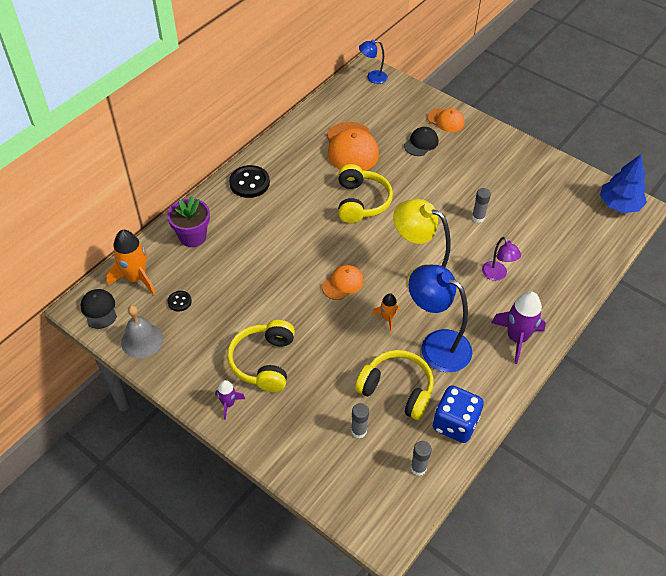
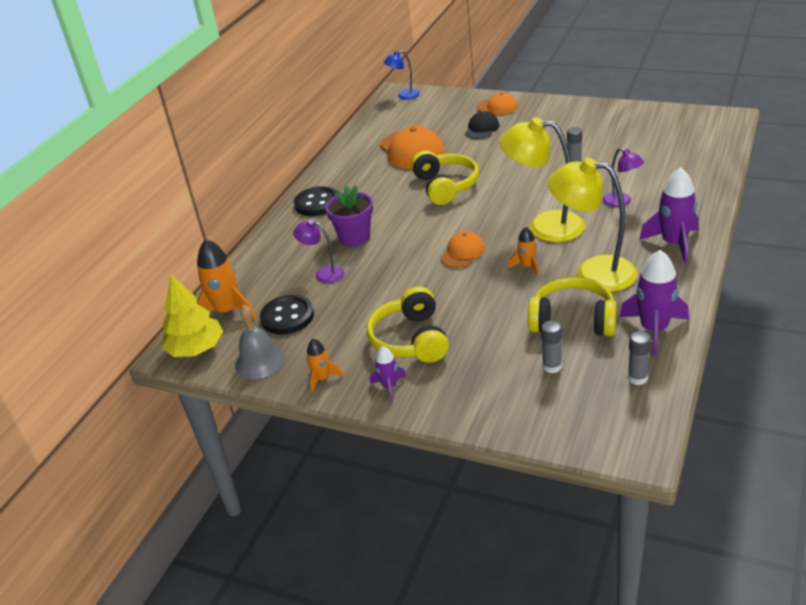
camera: 10 degrees left, 15 degrees down
black cap [81,289,117,329] -> yellow tree [161,275,223,357]
purple flower pot [167,196,210,247] -> purple flower pot moved to [325,186,373,247]
black button [168,291,192,312] -> black button [260,295,314,335], size x1.90
blue lamp [408,265,472,372] -> yellow lamp [548,158,637,292]
blue dice [433,385,484,443] -> purple rocket [620,250,689,356]
blue tree [600,154,647,213] -> none
none -> purple lamp [293,220,344,283]
none -> orange rocket [306,339,343,393]

